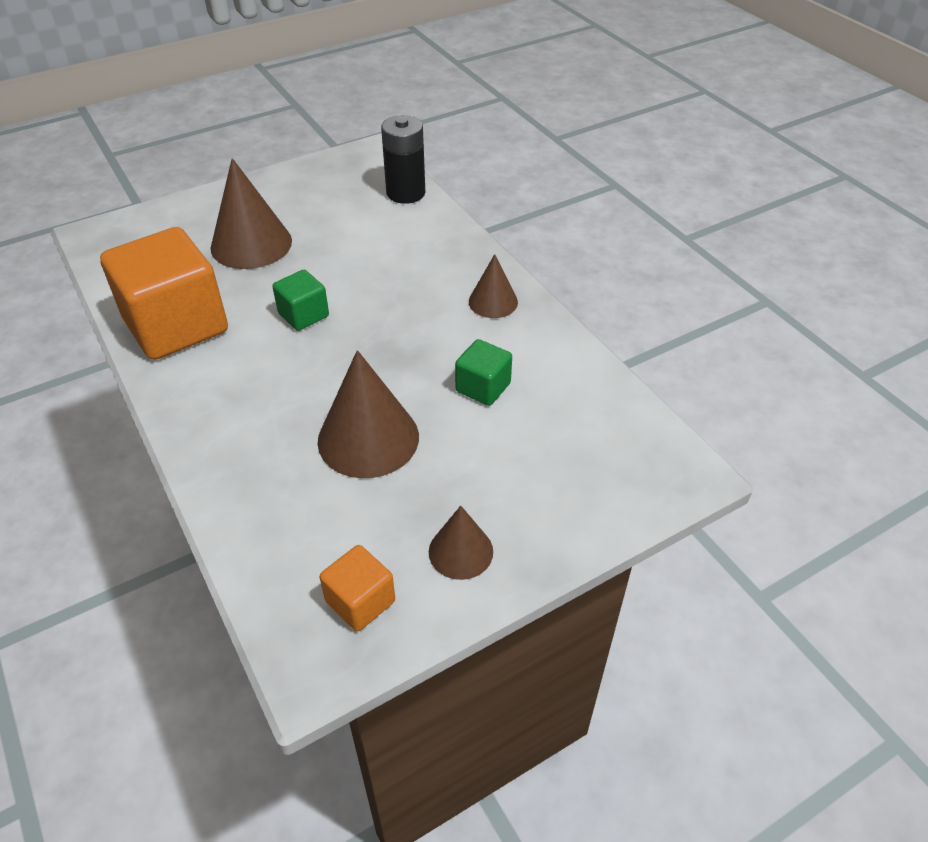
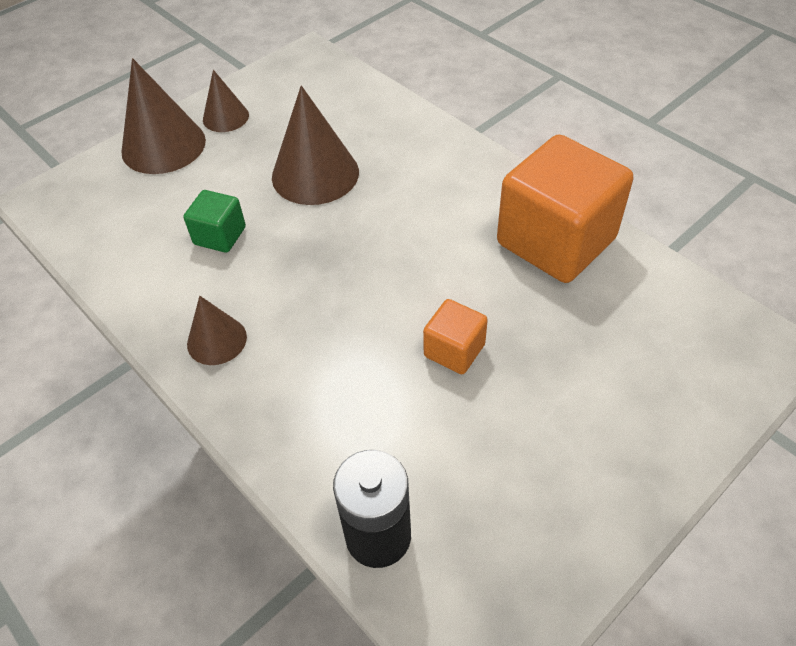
camera: 170 degrees right, 5 degrees up
brown cone [210,158,292,269] -> brown cone moved to [121,58,206,174]
green cube [272,270,329,331] -> none
orange cube [320,545,395,631] -> orange cube moved to [423,299,488,374]

